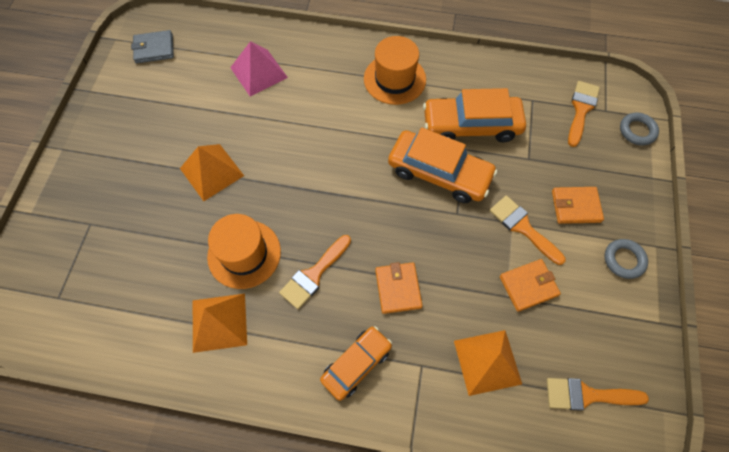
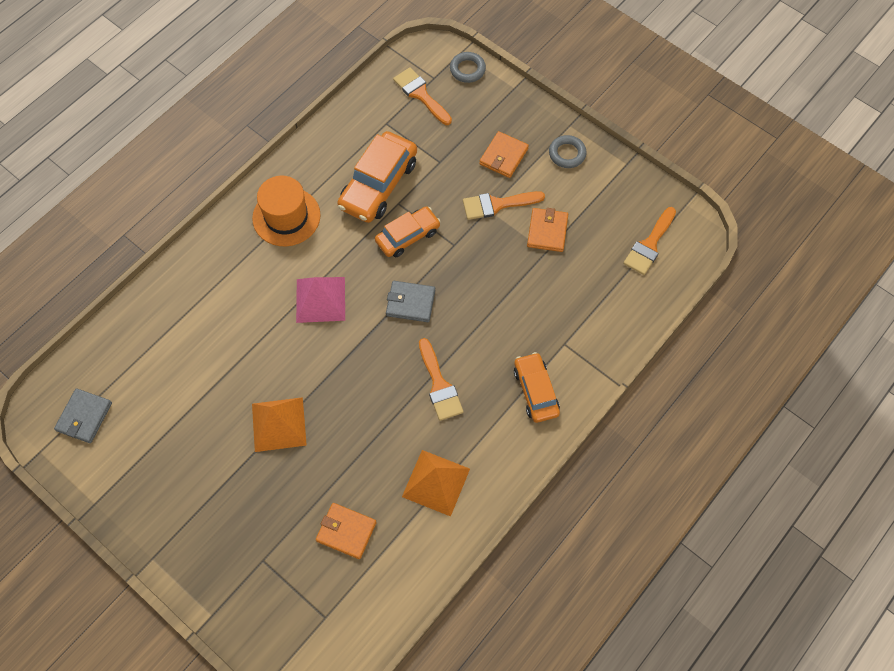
camera: 60 degrees left, 0 degrees up
orange hat [207,214,281,289] -> none
pink pyramid [230,41,288,97] -> pink pyramid moved to [296,277,345,323]
orange wallet [375,262,423,314] -> orange wallet moved to [316,503,376,559]
orange car [388,128,497,203] -> orange car [375,206,441,257], size x0.64
orange pyramid [454,330,522,396] -> none
none -> grey wallet [386,281,435,322]

